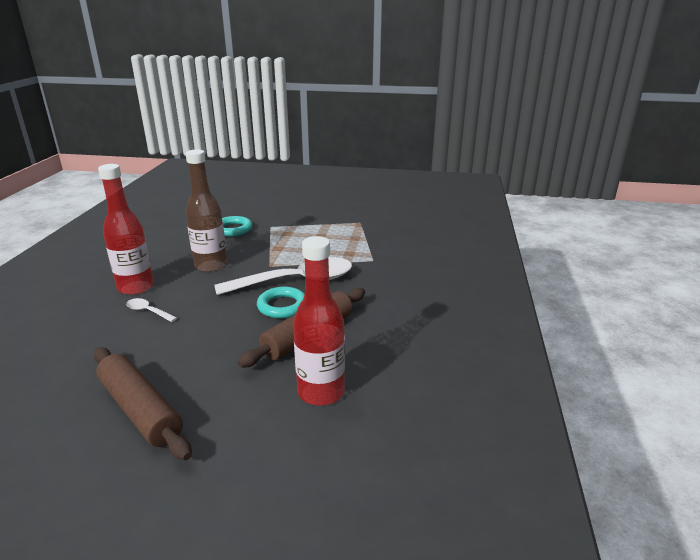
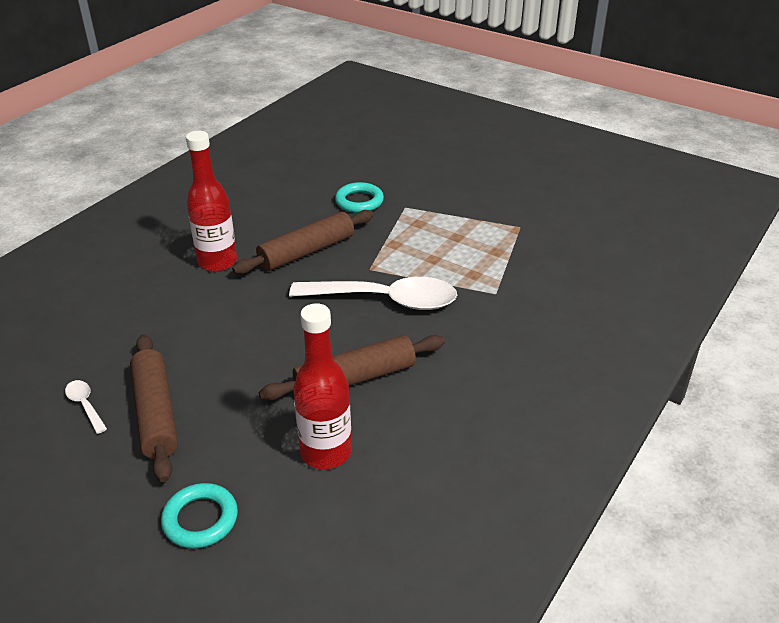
camera: 25 degrees right, 10 degrees up
white spoon [126,298,177,322] -> white spoon moved to [65,380,107,434]
brown bottle [185,149,228,272] -> brown rolling pin [232,210,374,274]
turquoise ring [257,287,305,318] -> turquoise ring moved to [161,483,238,548]

